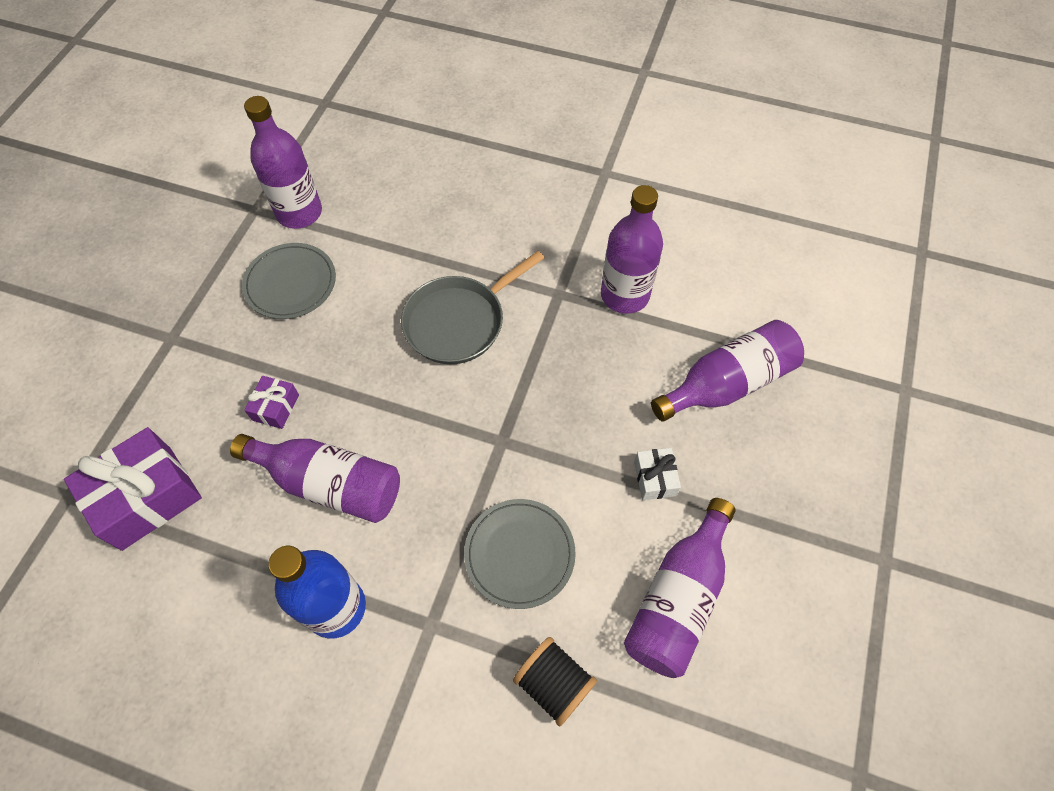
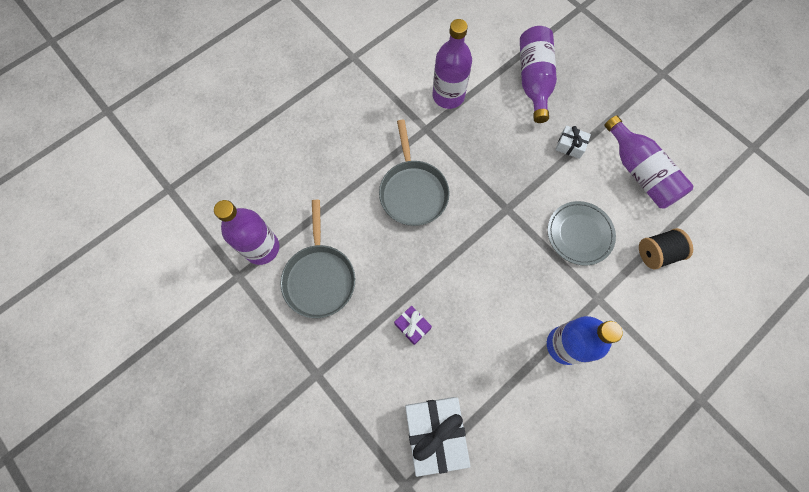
camera: 60 degrees left, 10 degrees up
purple gift [64,427,202,551] -> white gift [405,397,471,477]
purple bottle [230,434,400,523] -> none
grey plate [242,243,336,319] -> grey pan [280,200,355,318]

